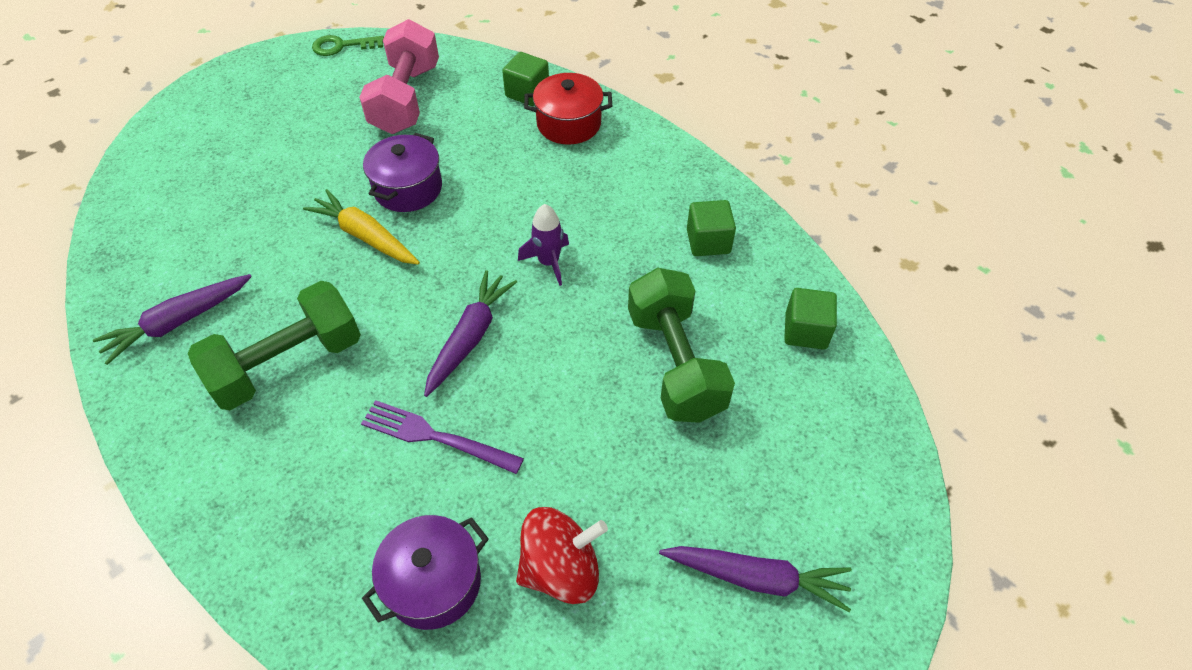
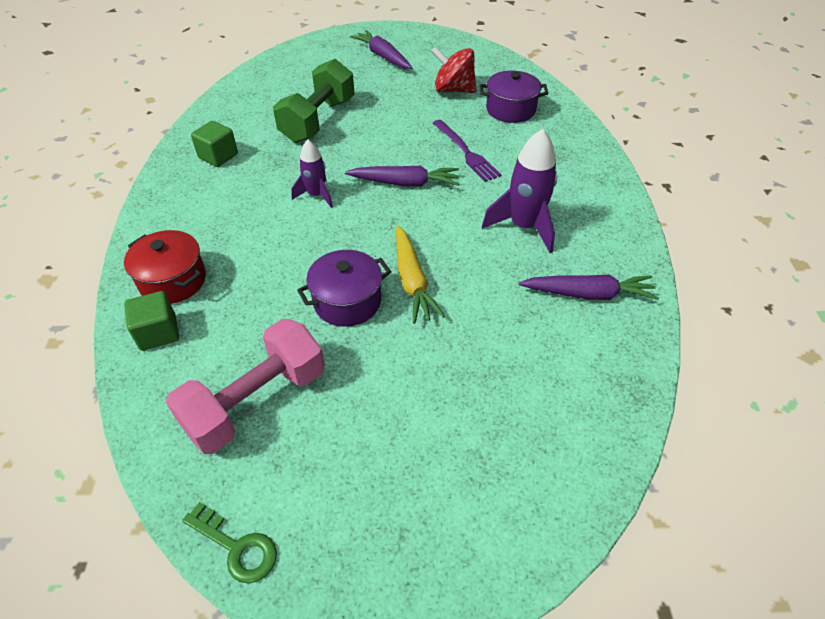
camera: 140 degrees left, 5 degrees down
green dumbbell [187,281,361,410] -> purple rocket [482,129,557,253]
purple carrot [424,270,517,397] -> purple carrot turned 150 degrees counterclockwise [345,166,459,187]
green cube [784,288,837,350] -> none

